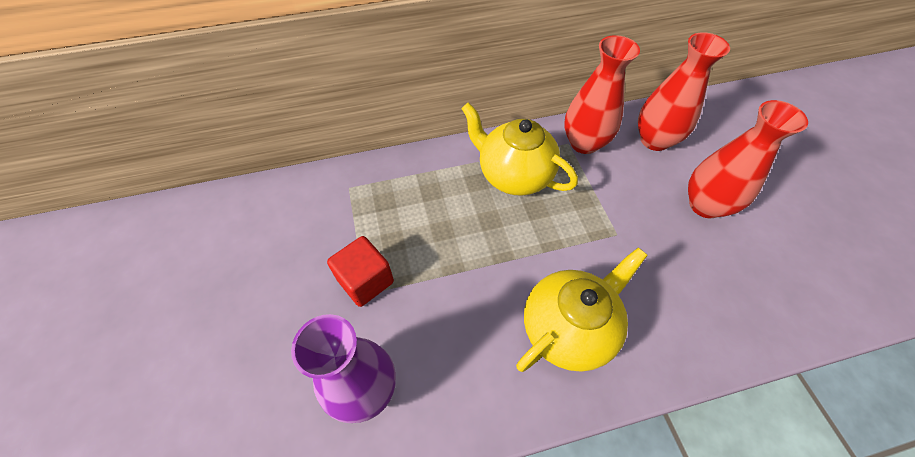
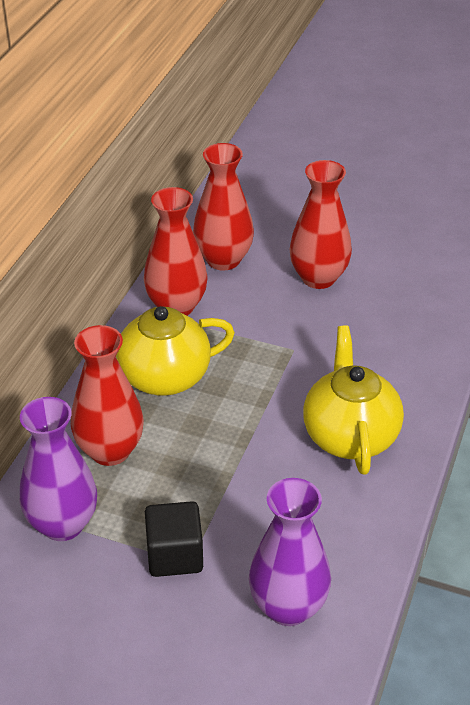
camera: 55 degrees left, 15 degrees down
red cube [327,236,394,307] -> black cube [145,501,203,577]
none -> purple vase [20,397,97,541]
none -> red vase [71,325,144,466]

